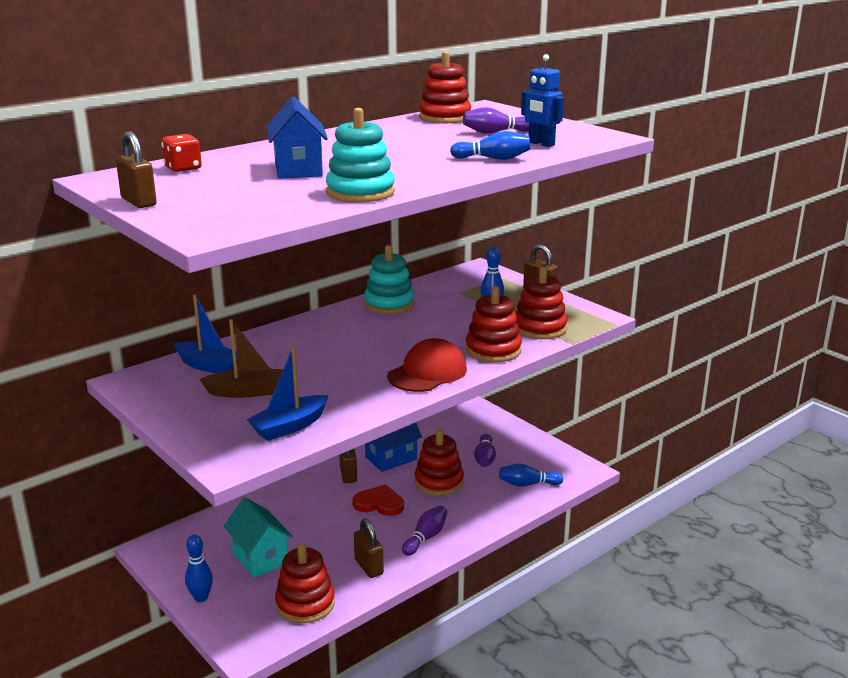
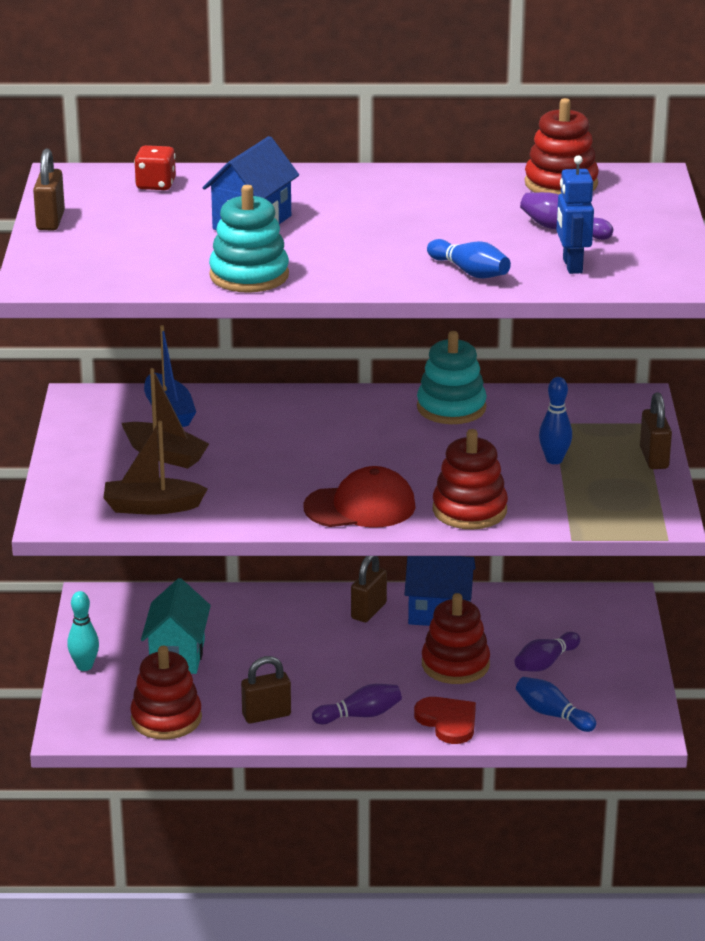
camera: 40 degrees right, 5 degrees up
blue bowling pin [185,535,213,602] -> turquoise bowling pin [67,591,99,671]
blue boat [247,347,328,441] -> brown boat [103,421,208,514]
red heart [352,484,404,516] -> red heart moved to [414,697,476,744]
brown padlock [354,518,384,578] -> brown padlock turned 60 degrees clockwise [241,656,291,723]
red stacking toy [515,267,568,339] -> none

